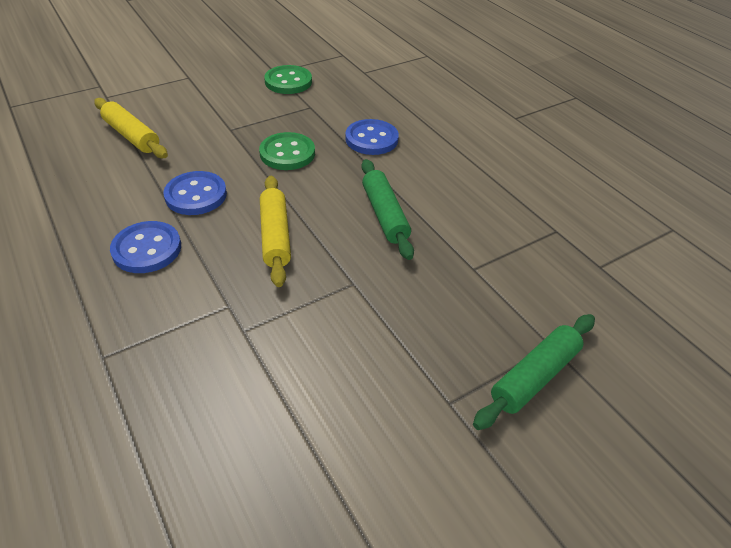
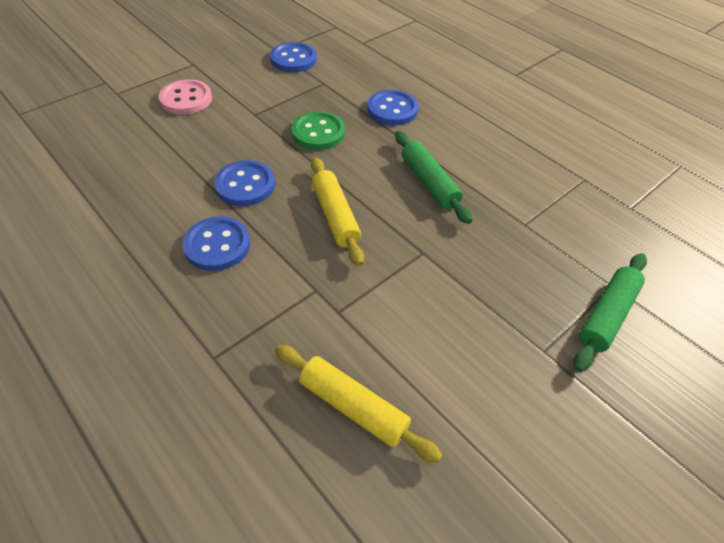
camera: 10 degrees left, 5 degrees up
yellow rolling pin [94,98,168,158] -> yellow rolling pin moved to [275,345,443,463]
green button [264,65,312,94] -> blue button [270,42,317,72]
none -> pink button [159,79,212,115]

